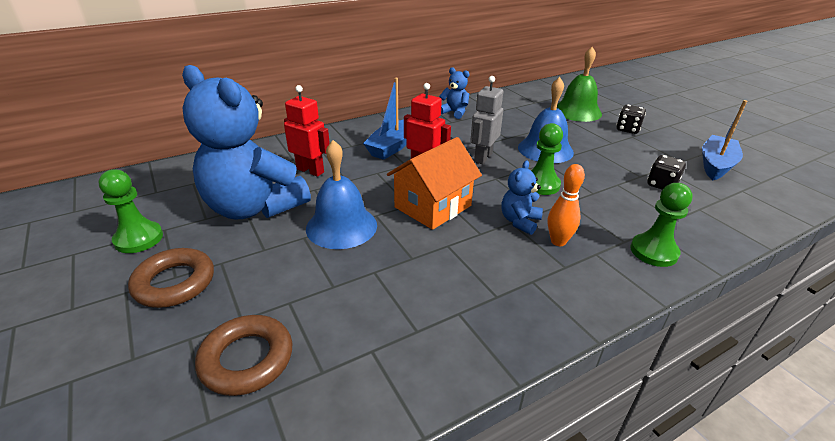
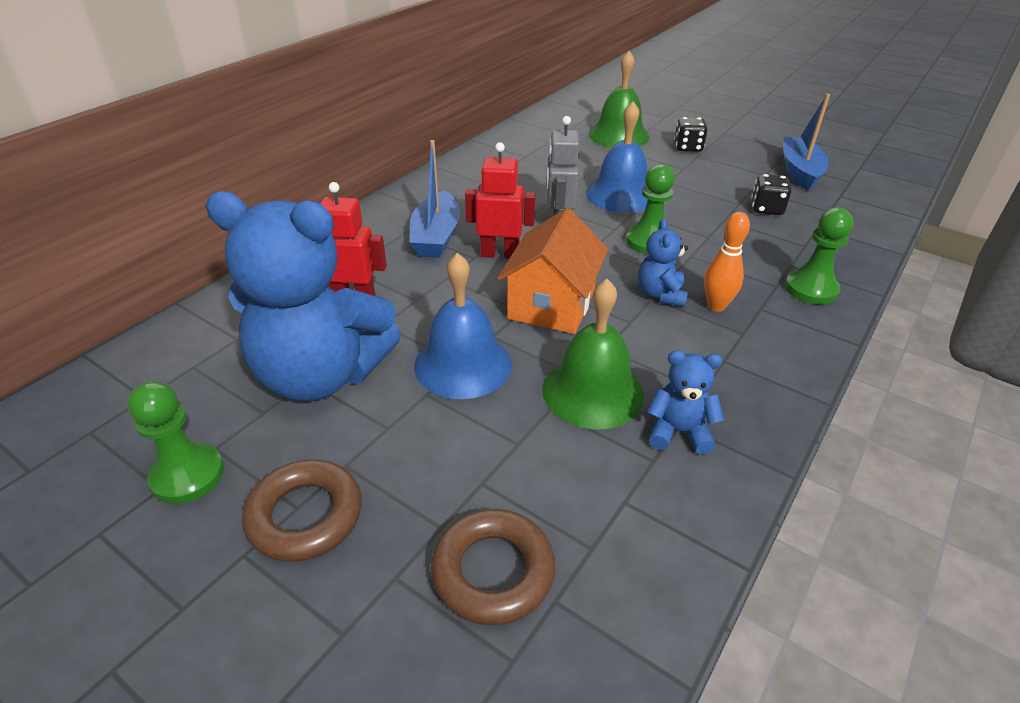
camera: 25 degrees left, 5 degrees up
blue teddy bear [439,67,470,119] -> blue teddy bear moved to [647,350,724,454]
none -> green bell [542,279,644,429]

